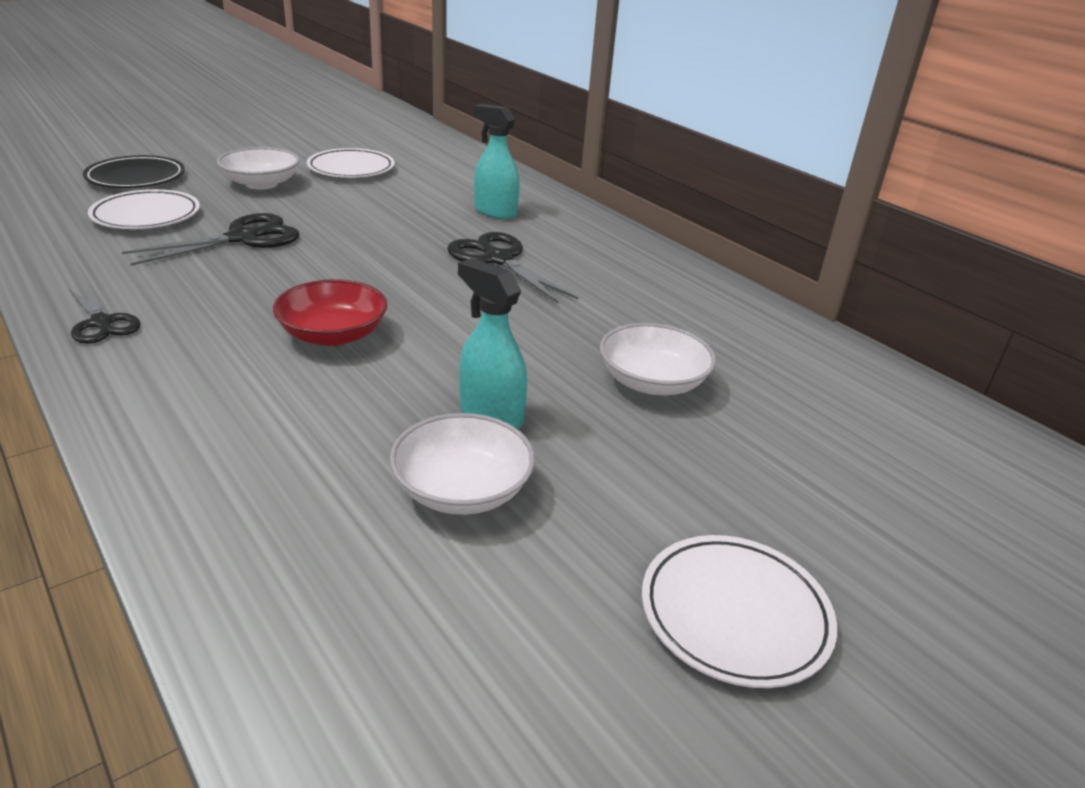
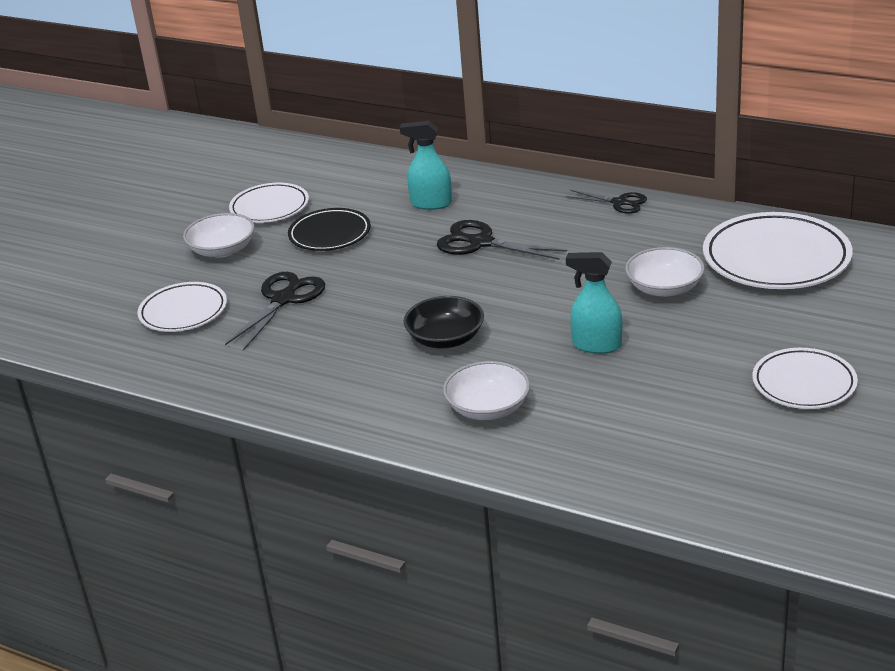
camera: 20 degrees left, 0 degrees up
black scissors [69,284,141,344] -> black scissors moved to [566,190,647,214]
black plate [83,155,185,188] -> black plate moved to [288,208,371,251]
red bowl [273,279,388,346] -> black bowl [403,296,484,348]
white bowl [390,413,535,515] -> white bowl moved to [443,361,530,420]
none -> white plate [703,212,852,289]

